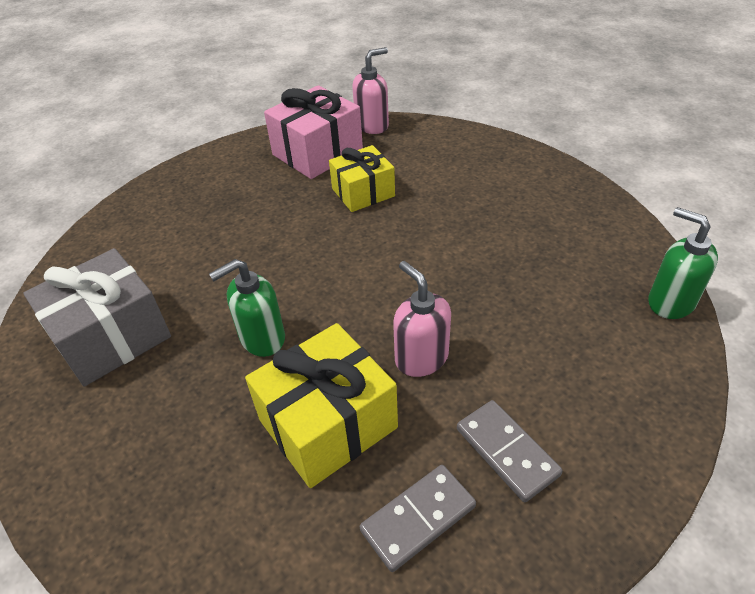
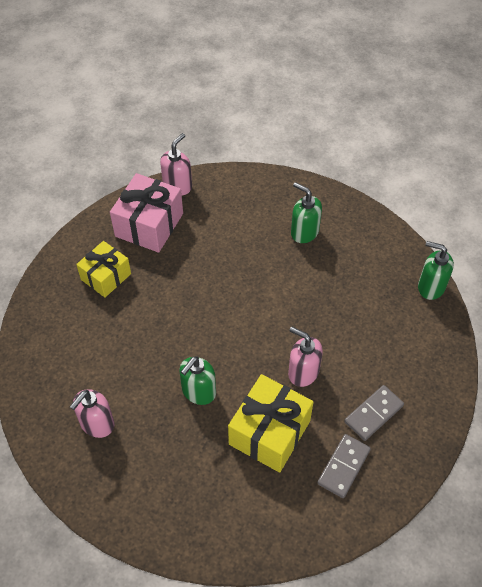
camera: 25 degrees left, 10 degrees up
grey gift [23,248,171,386] -> pink soap dispenser [70,389,114,438]
yellow gift [329,145,395,212] -> yellow gift moved to [76,241,131,298]
grey domino [457,400,562,502] -> grey domino turned 75 degrees counterclockwise [344,385,404,441]
none -> green soap dispenser [291,182,322,243]

